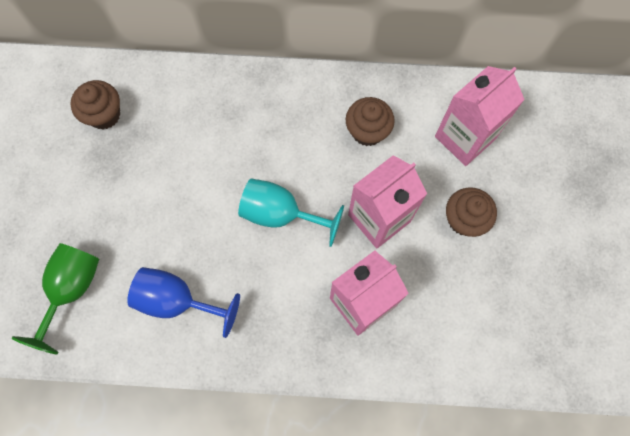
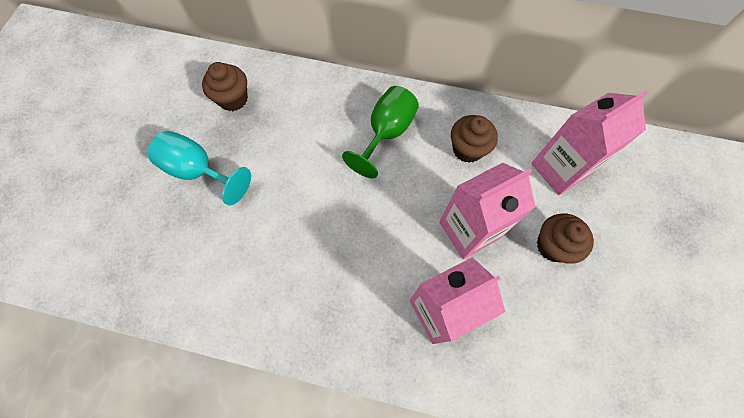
camera: 10 degrees right, 5 degrees down
green goblet [12,243,99,354] -> green goblet moved to [342,86,419,178]
blue goblet [127,267,240,338] -> none
turquoise goblet [238,178,344,247] -> turquoise goblet moved to [148,131,251,205]

